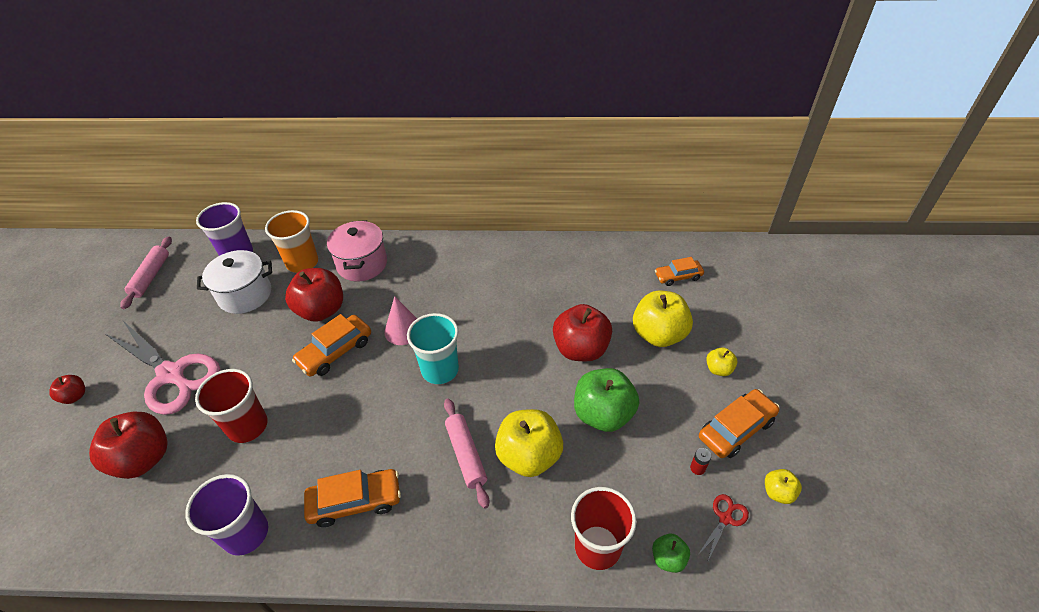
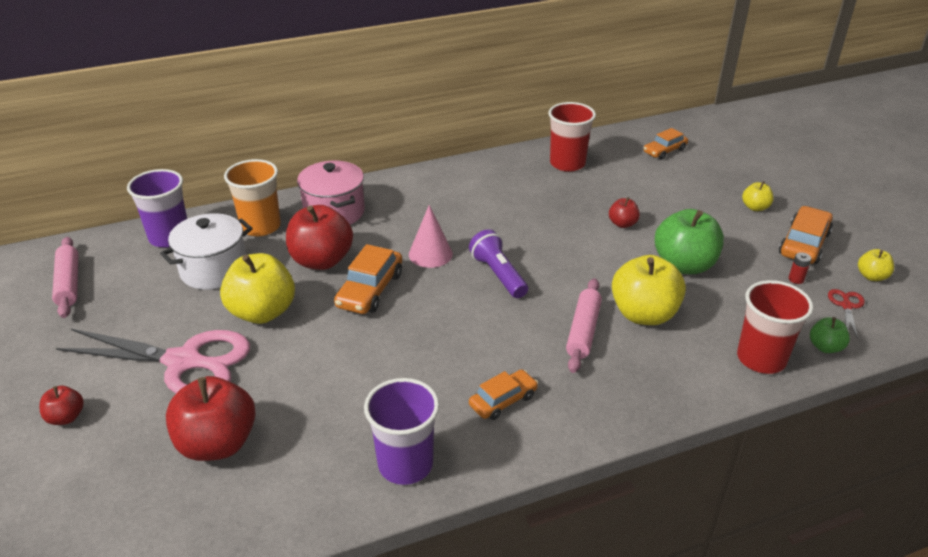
camera: 25 degrees left, 10 degrees down
red cup [195,369,268,443] -> red cup moved to [548,102,596,172]
orange car [304,469,401,527] -> orange car [469,369,538,420], size x0.66
turquoise cup [407,313,459,384] -> purple flashlight [469,229,528,298]
pink rolling pin [444,399,489,509] -> pink rolling pin turned 60 degrees clockwise [566,278,602,373]
red apple [553,304,612,361] -> red apple [609,197,640,228], size x0.49
yellow apple [633,291,693,347] -> yellow apple moved to [220,253,295,324]

